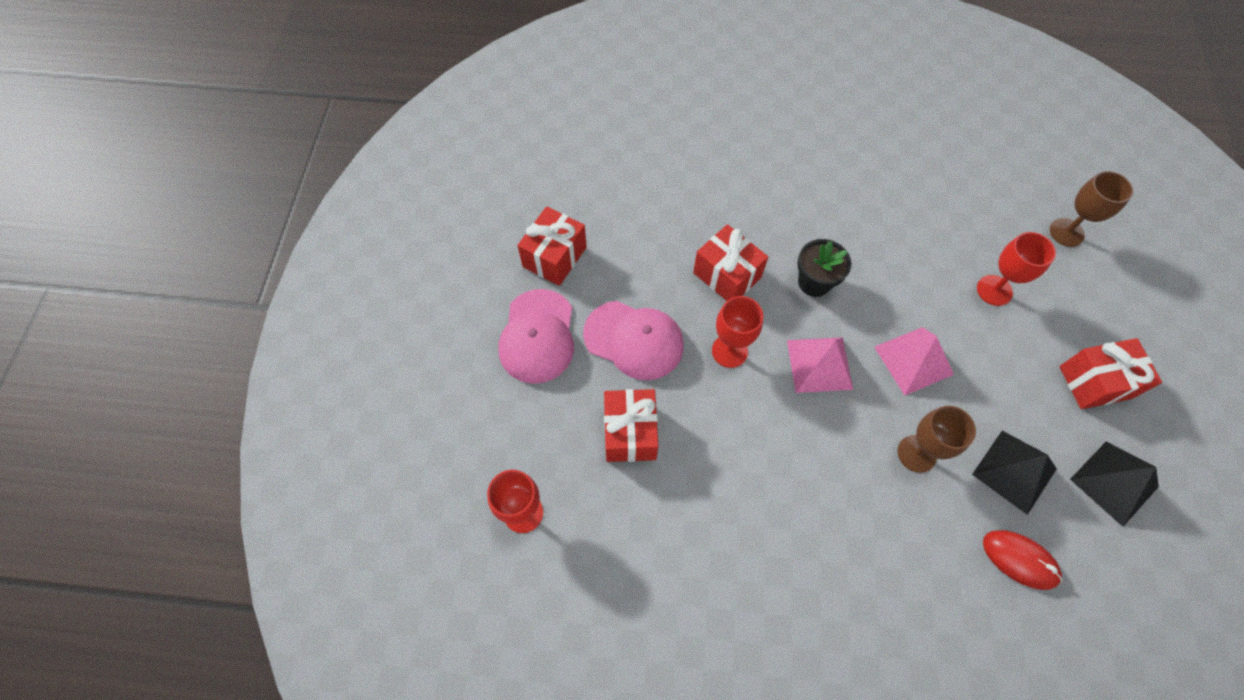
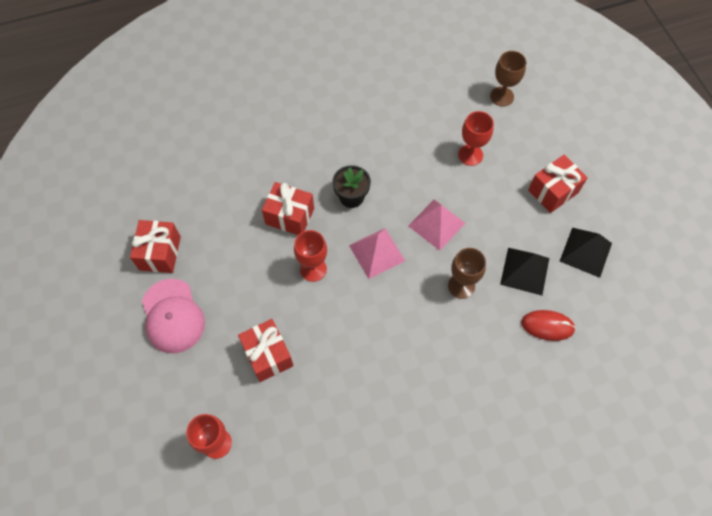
camera: 25 degrees left, 0 degrees up
pink cap [583,301,684,380] -> none

